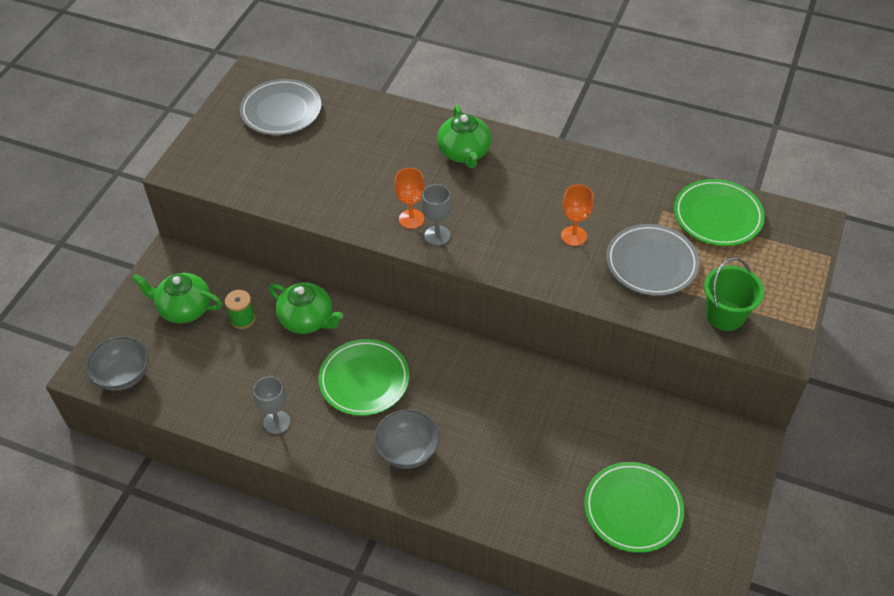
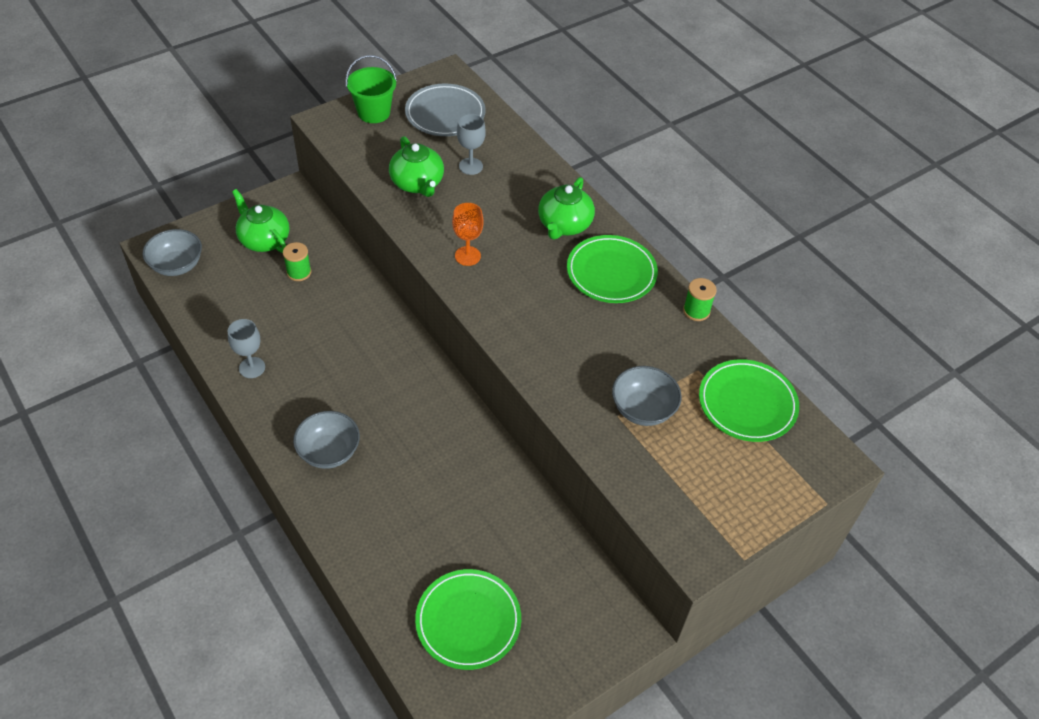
camera: 30 degrees right, 0 degrees up
green teapot [269,283,343,334] -> green teapot moved to [389,136,444,197]
green plate [318,339,409,416] -> green plate moved to [567,235,658,303]
grey goblet [421,184,452,246] -> grey goblet moved to [457,114,486,175]
orange goblet [561,184,594,246] -> none
grey plate [606,224,699,296] -> grey bowl [612,366,682,426]
green bucket [704,257,764,331] -> green bucket moved to [346,55,397,123]
none -> green spool [683,278,717,321]

